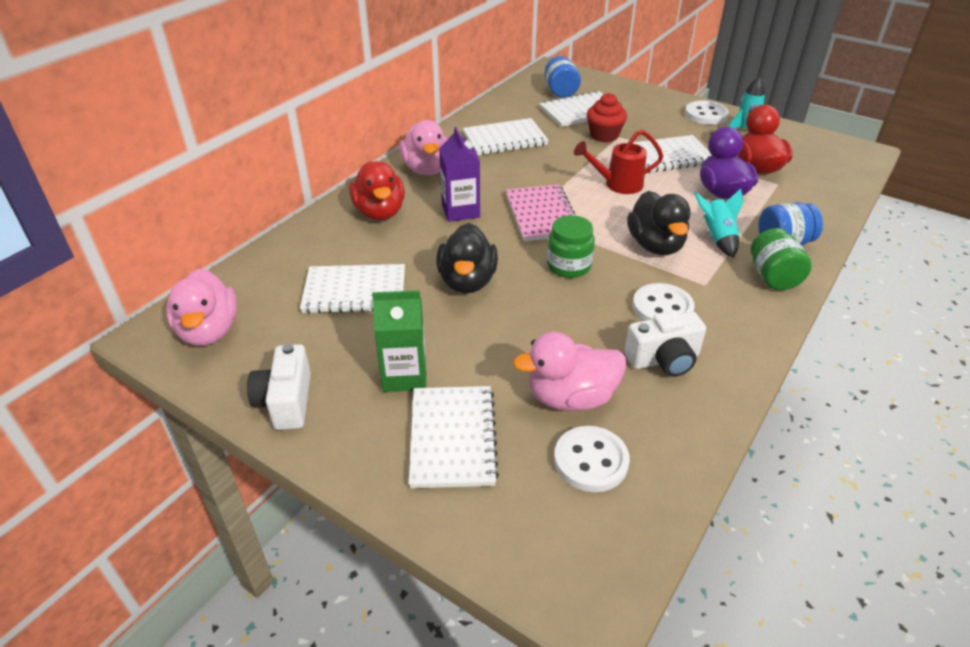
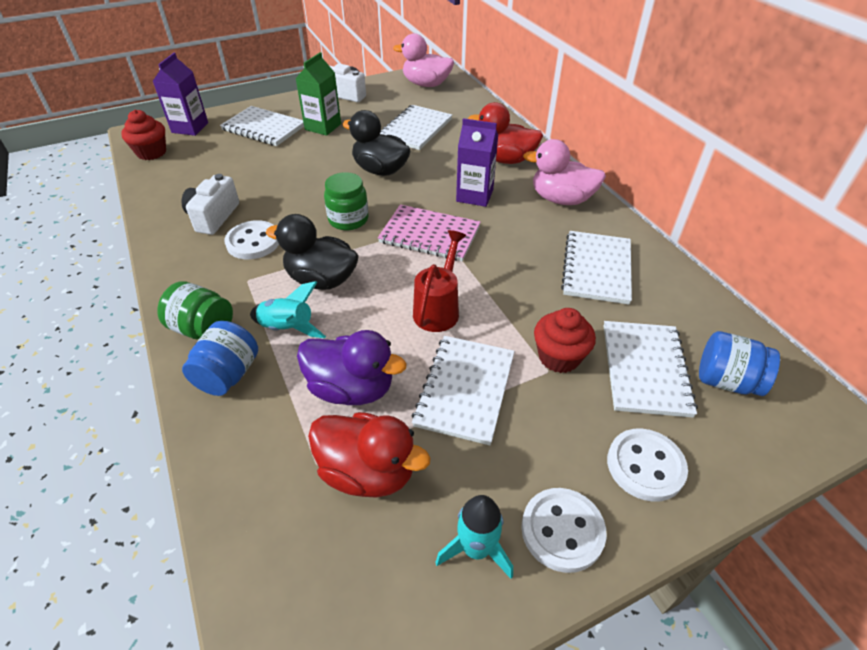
camera: 120 degrees right, 5 degrees up
pink duck [513,332,626,411] -> none
white button [554,426,630,492] -> white button moved to [607,428,688,502]
none -> red cupcake [121,110,166,160]
none -> purple carton [153,53,208,136]

